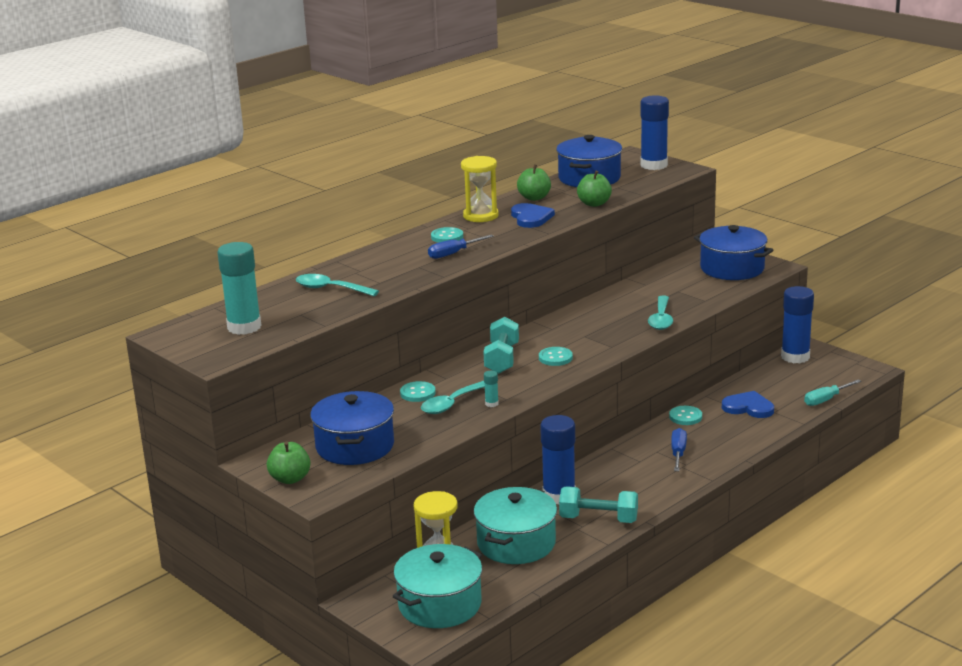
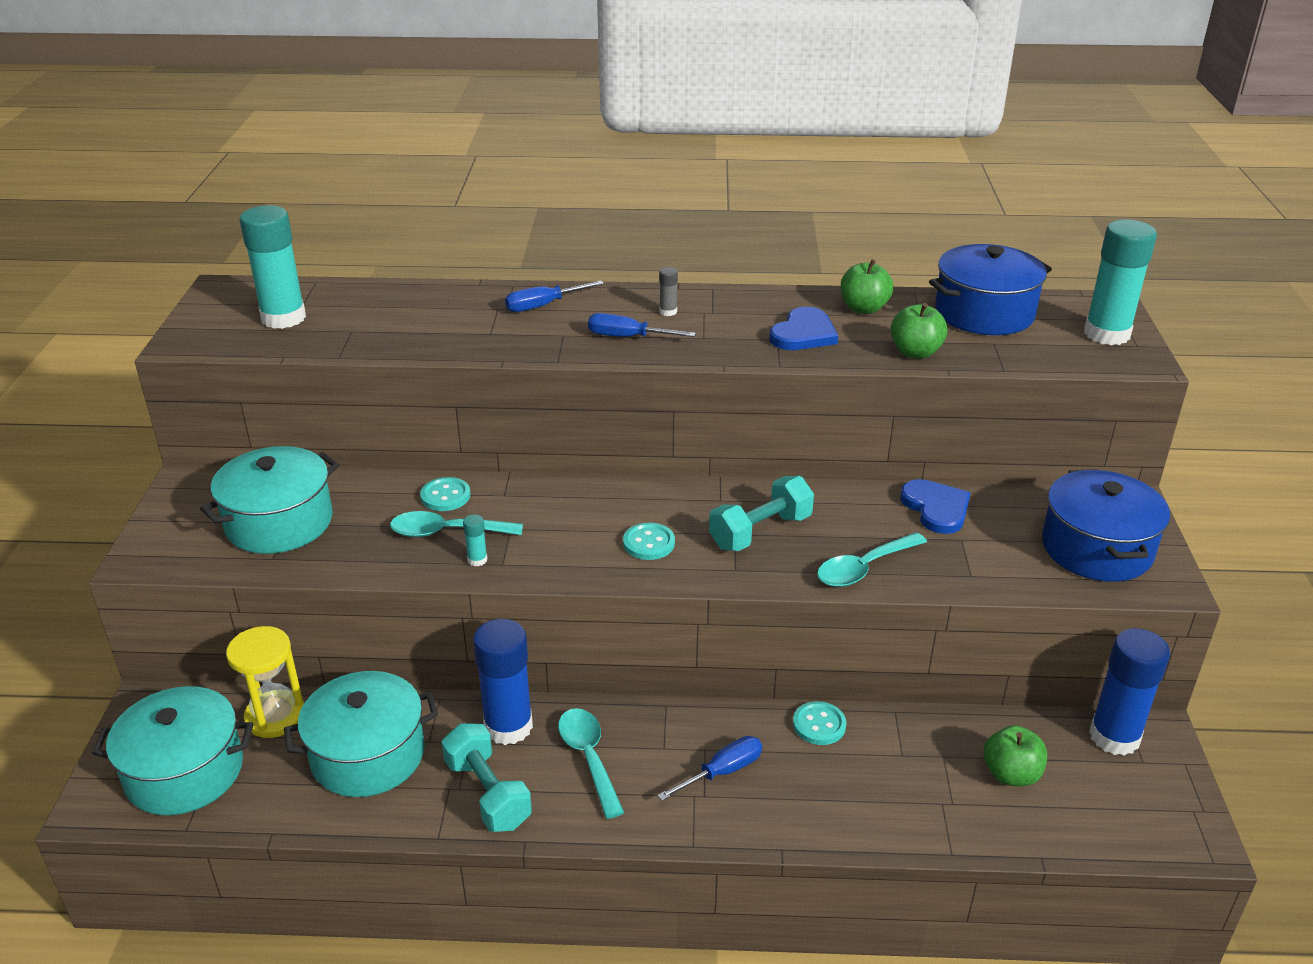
camera: 45 degrees right, 10 degrees up
green apple [267,441,311,484] -> green apple moved to [984,725,1047,786]
turquoise spoon [296,274,379,296] -> turquoise spoon moved to [558,708,624,819]
blue pot [310,391,394,465] -> turquoise pot [200,446,339,554]
turquoise button [431,227,463,243] -> grey glue stick [659,267,678,316]
yellow hourglass [461,156,499,222] -> none
turquoise dumbbell [483,317,519,374] -> turquoise dumbbell moved to [709,476,814,551]
blue glue stick [640,95,669,170] -> turquoise glue stick [1084,219,1157,345]
blue heart [722,391,774,418] -> blue heart moved to [900,479,971,534]
turquoise screwdriver [804,380,861,406] -> none
none -> blue screwdriver [505,281,604,312]

